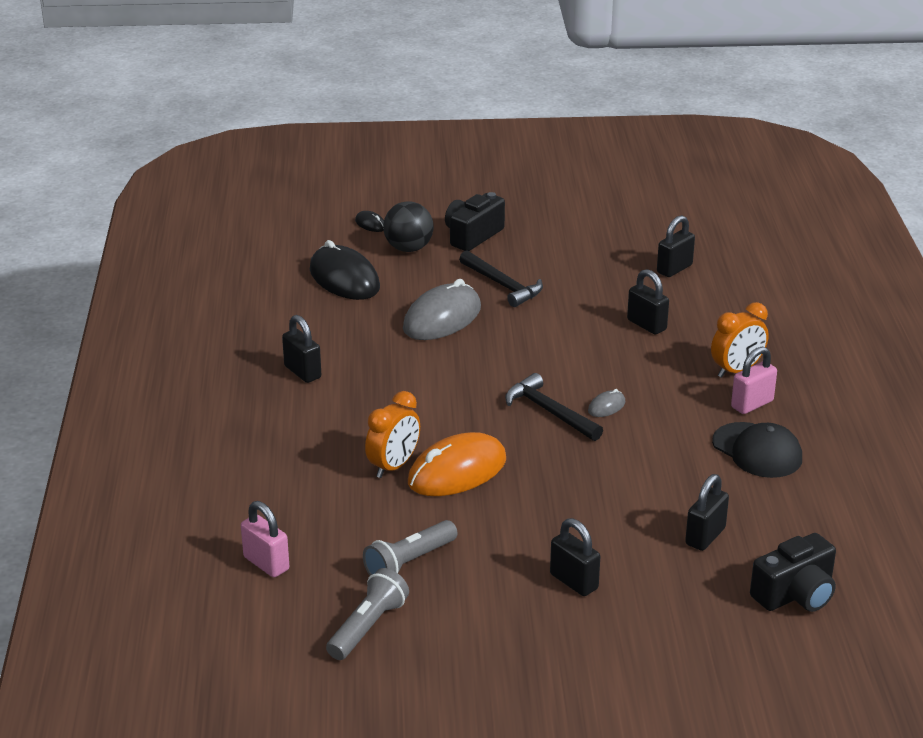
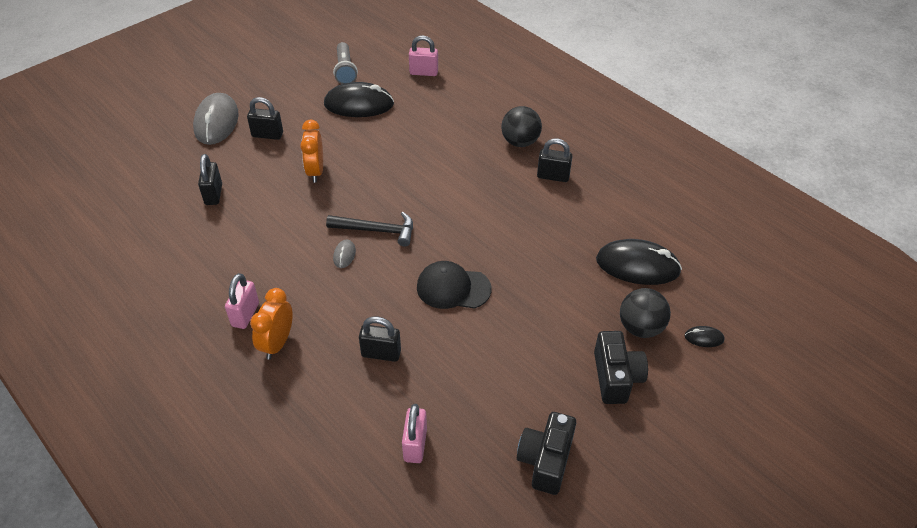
camera: 140 degrees right, 15 degrees up
grey flashlight [363,520,457,576] -> black mouse [324,82,394,117]
orange clock [365,391,420,478] -> orange clock moved to [300,120,323,183]
grey mouse [403,279,481,340] -> grey mouse moved to [193,93,239,145]
orange mouse [408,432,506,496] -> none
black hammer [459,250,543,307] -> none
black padlock [657,215,695,277] -> pink padlock [402,404,427,463]
black cap [712,422,802,478] -> black cap moved to [417,261,491,309]
black camera [750,533,836,612] -> black camera moved to [517,412,576,495]
none -> black ball [501,106,542,147]

